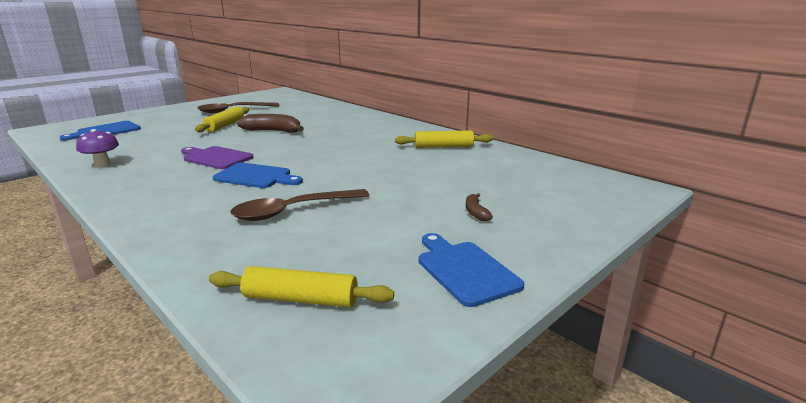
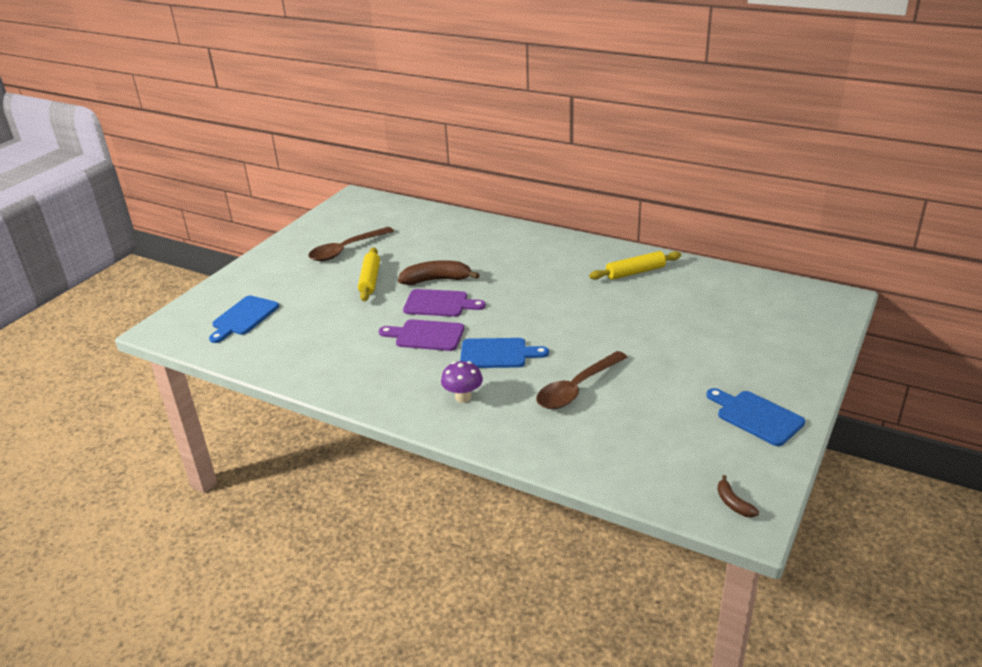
camera: 15 degrees left, 10 degrees up
purple mushroom [76,129,119,168] -> purple mushroom moved to [441,361,483,403]
yellow rolling pin [209,266,394,308] -> none
brown banana [466,193,493,221] -> brown banana moved to [717,475,759,517]
none -> purple cutting board [403,289,486,317]

